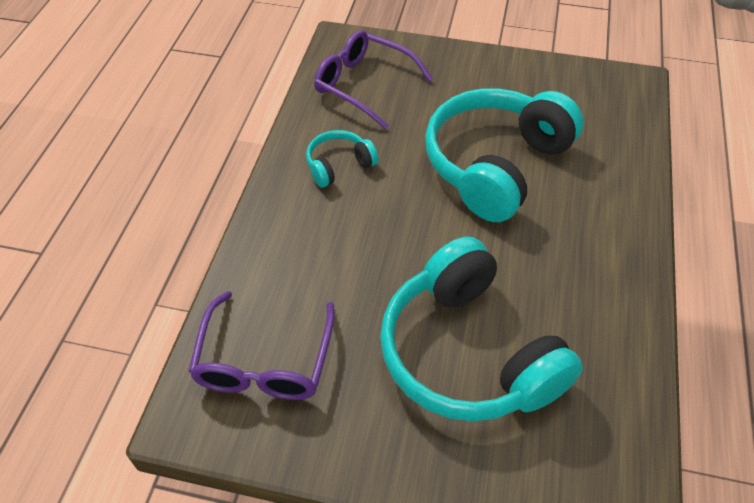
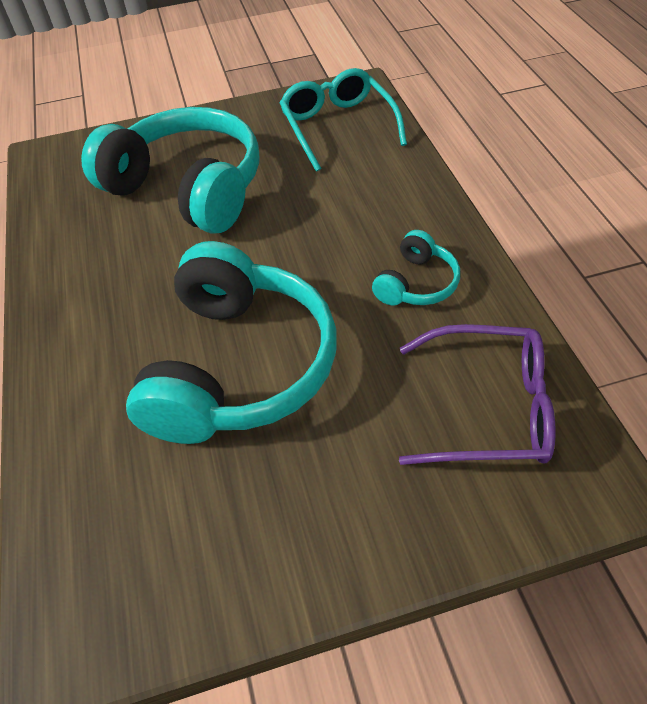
camera: 155 degrees right, 0 degrees up
purple glasses [188,291,335,400] -> turquoise glasses [280,68,407,172]

